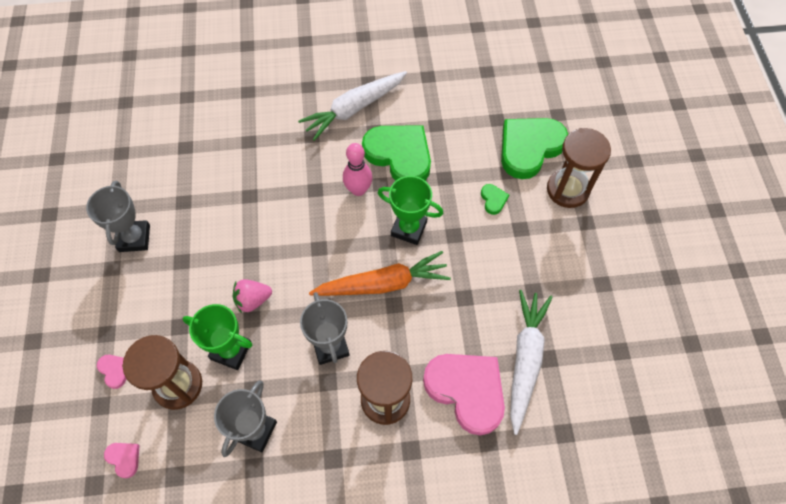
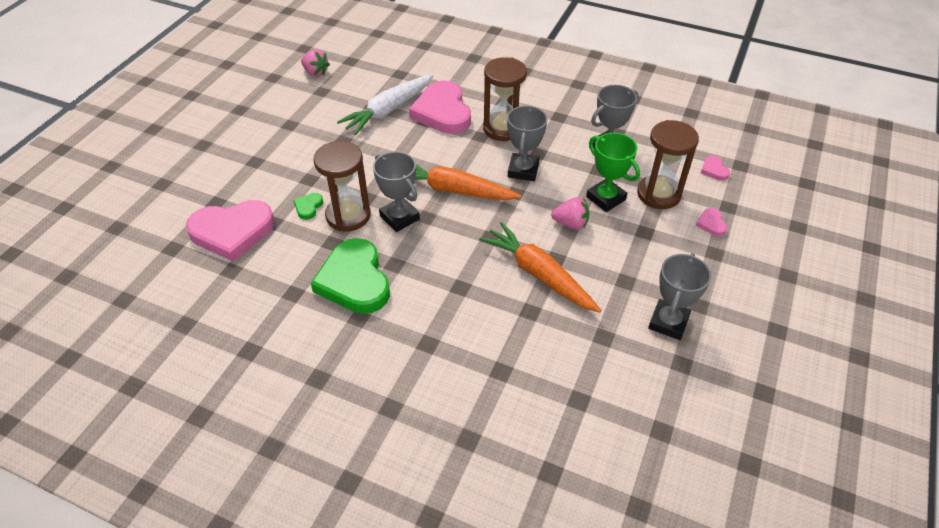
camera: 150 degrees left, 15 degrees down
white carrot [298,71,407,141] -> none
pink bowling pin [343,143,373,196] -> none
green trophy [378,176,443,245] -> grey trophy [373,151,420,232]
green heart [501,118,568,179] -> pink heart [186,200,275,262]
brown hourglass [547,128,611,208] -> brown hourglass moved to [313,141,371,232]
none -> pink strawberry [301,49,330,76]
none -> orange carrot [479,222,601,313]

